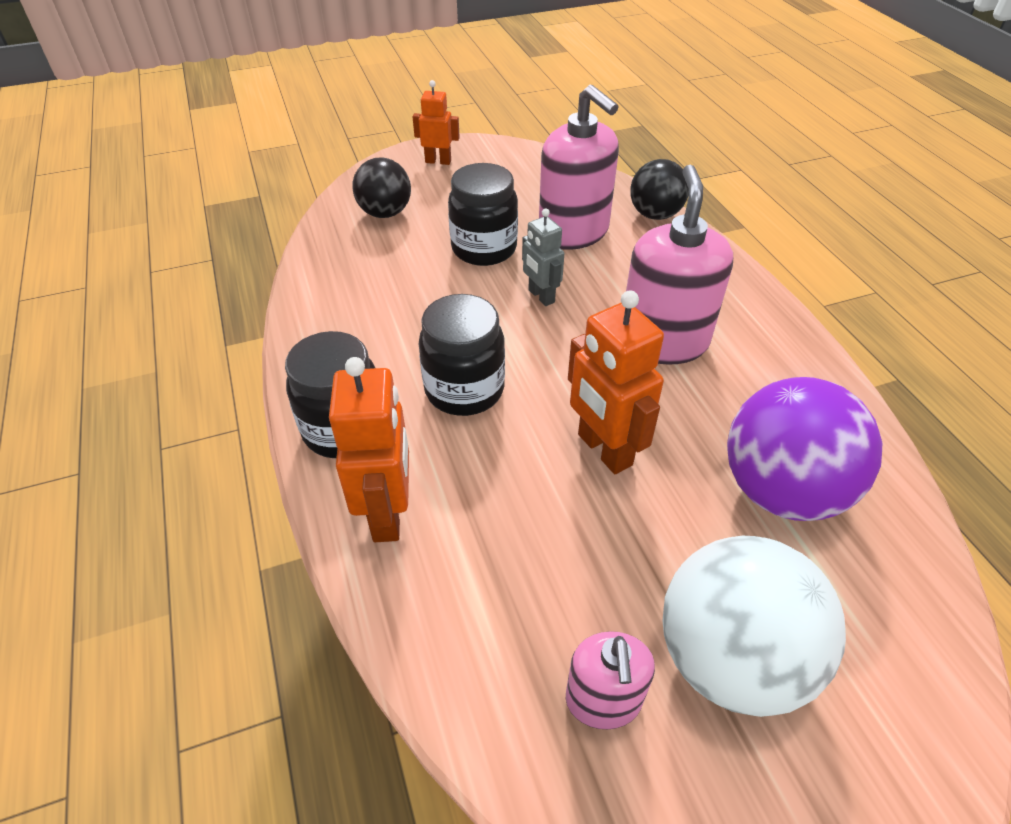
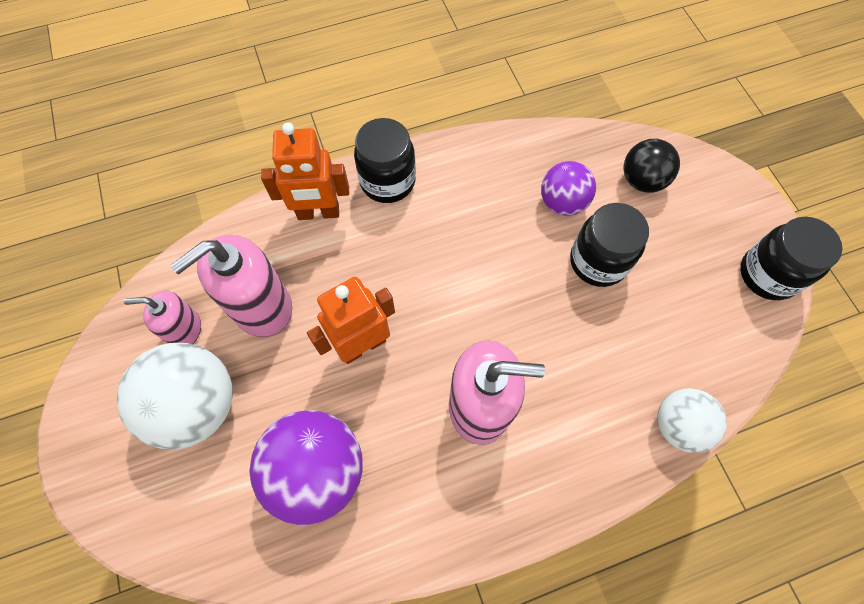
camera: 90 degrees right, 20 degrees up
orange robot [412,80,460,165] -> none
black jar [419,294,505,416] -> black jar moved to [740,217,843,300]
grey robot [522,208,564,306] -> none
pink soap dispenser [539,85,619,250] -> pink soap dispenser moved to [170,235,292,337]
black ball [630,159,689,220] -> white ball [657,388,727,453]
none -> purple ball [541,161,596,216]

